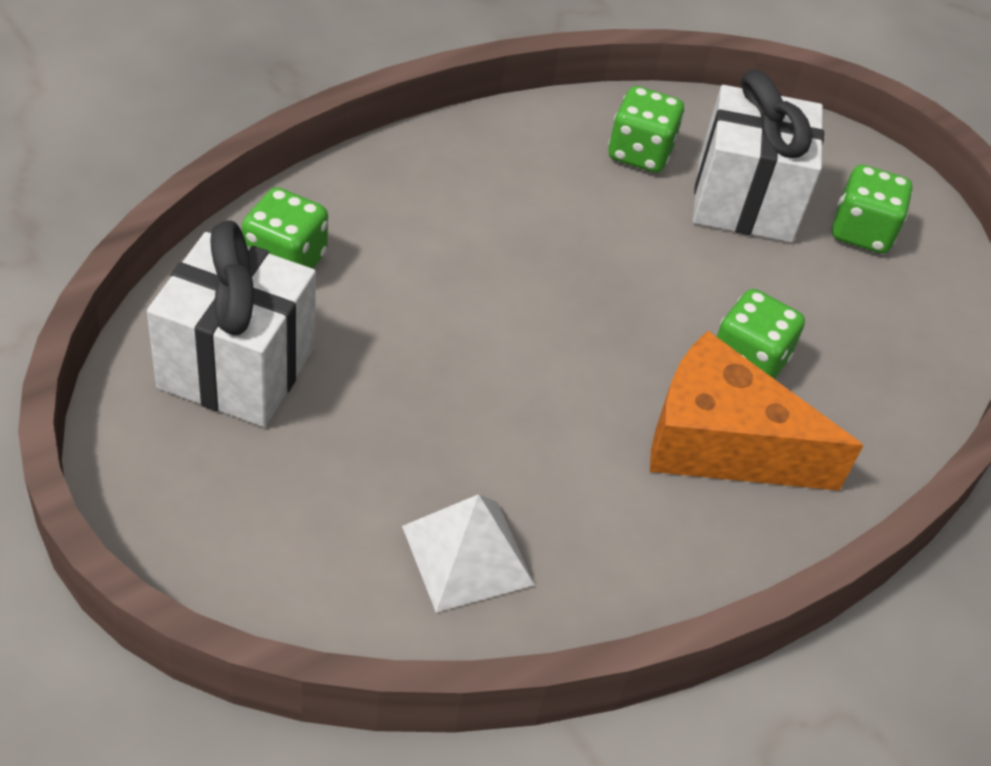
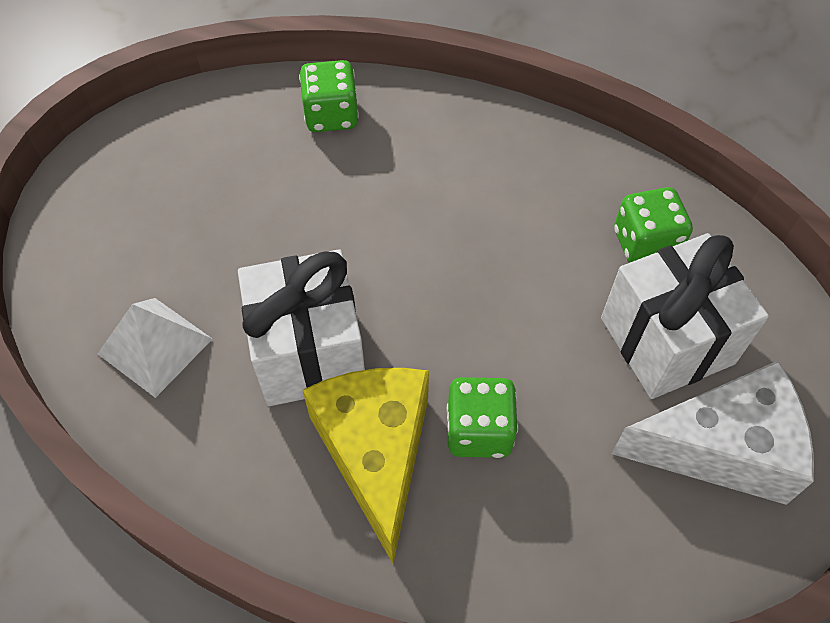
camera: 65 degrees right, 10 degrees up
white gift [147,221,316,427] -> white gift moved to [238,249,365,406]
orange cheese [650,331,864,491] -> yellow cheese [303,368,429,563]
green dice [832,165,913,254] -> white cheese [611,361,814,505]

